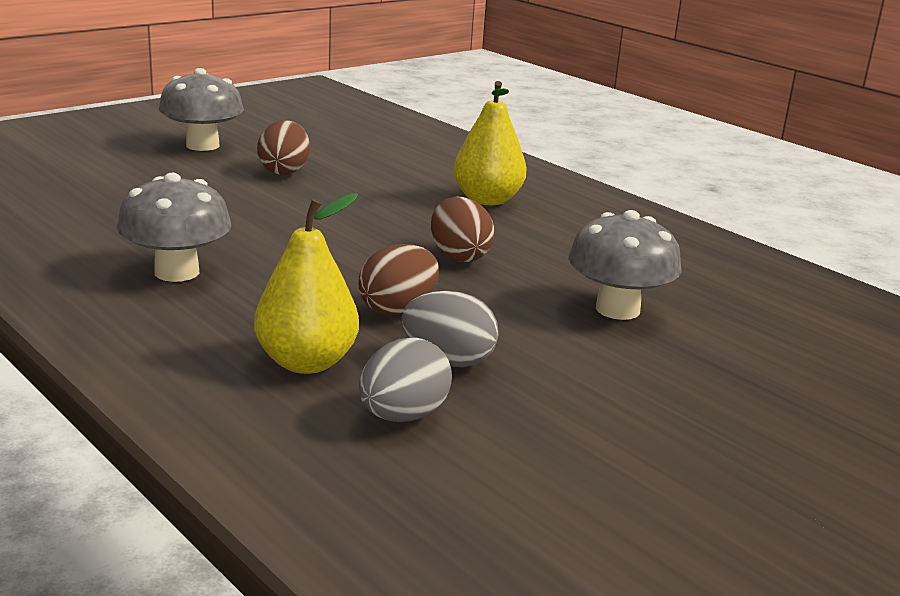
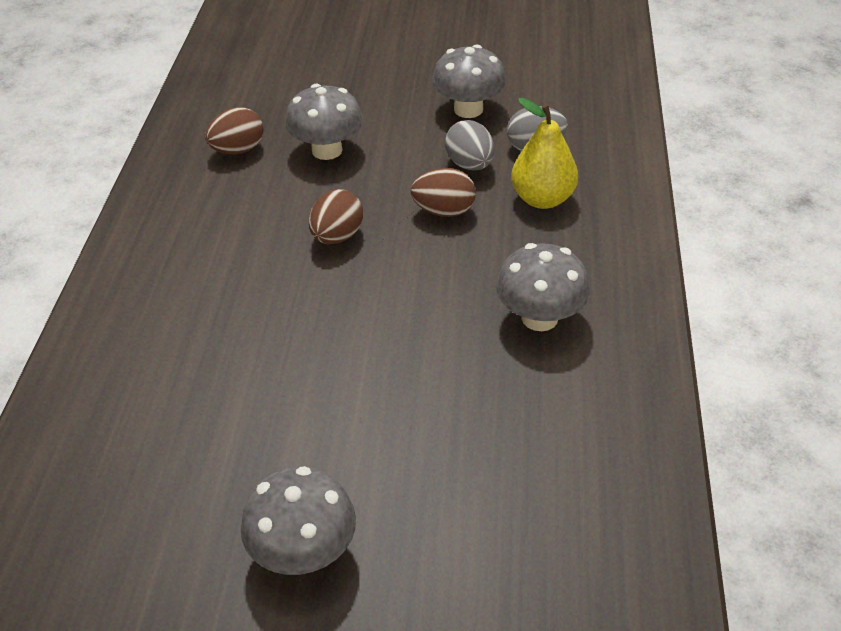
camera: 130 degrees left, 20 degrees up
brown egg [257,120,310,175] -> brown egg moved to [205,107,264,154]
yellow pear [453,81,527,205] -> none
none -> grey mushroom [432,45,506,118]

